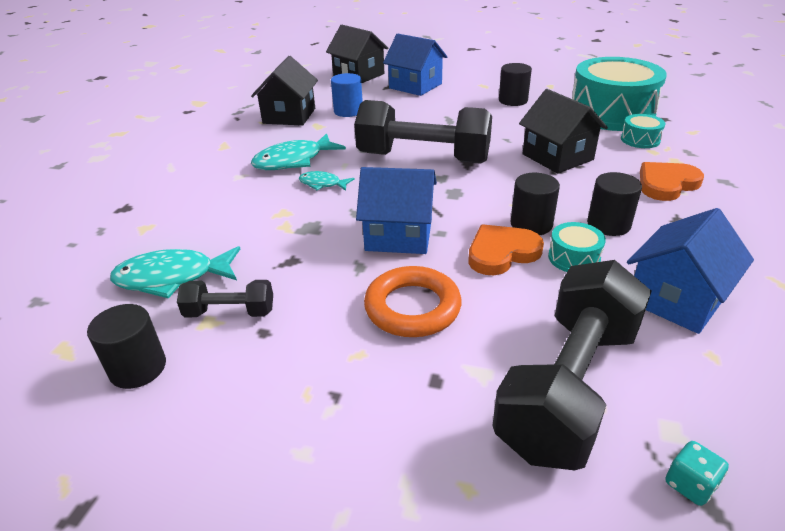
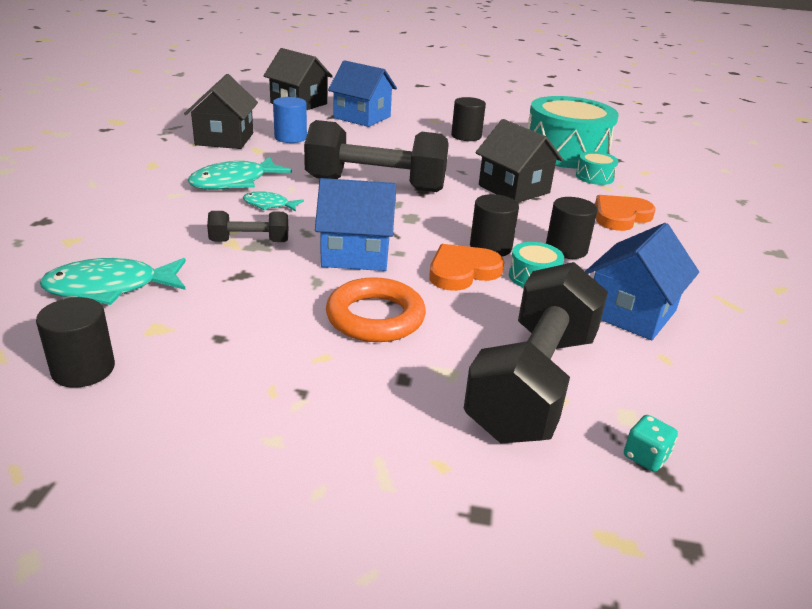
camera: 10 degrees left, 5 degrees down
black dumbbell [177,280,273,317] -> black dumbbell moved to [207,211,288,242]

